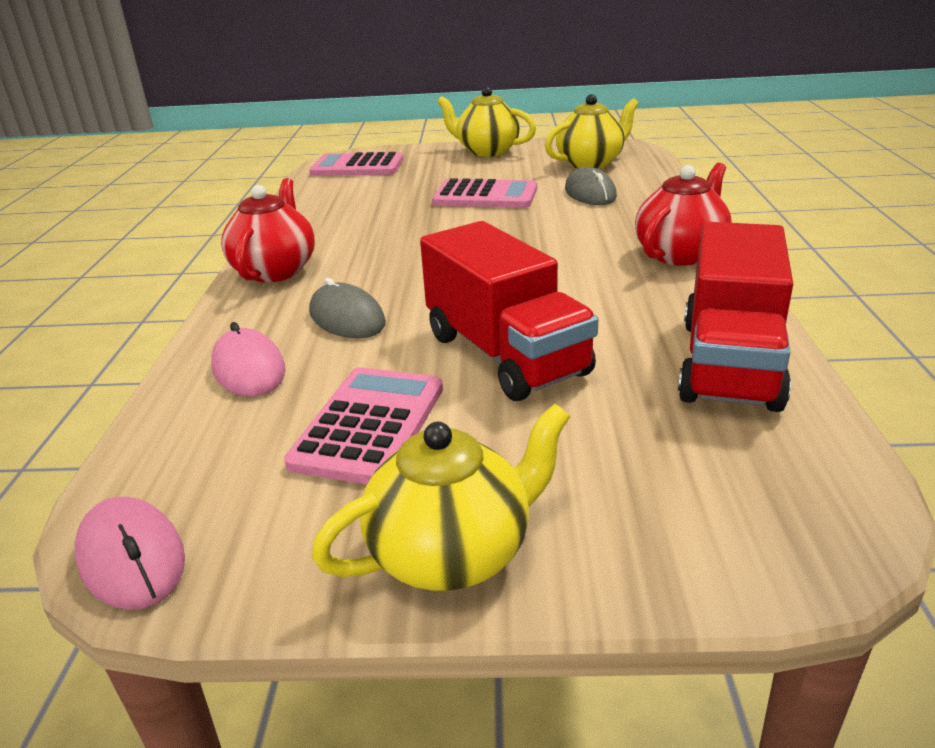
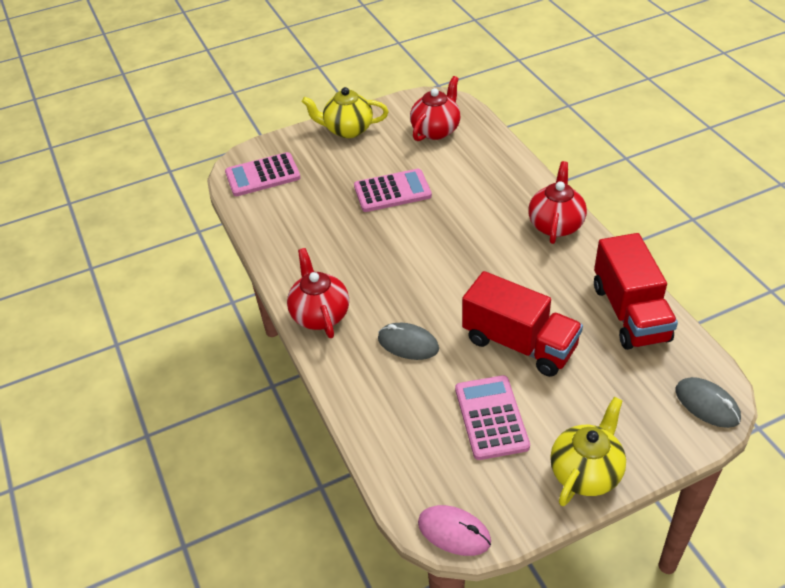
camera: 25 degrees left, 15 degrees up
pink mouse [211,322,286,397] -> none
yellow teapot [545,94,639,169] -> red teapot [410,76,460,141]
grey mouse [565,167,617,205] -> grey mouse moved to [676,377,741,428]

